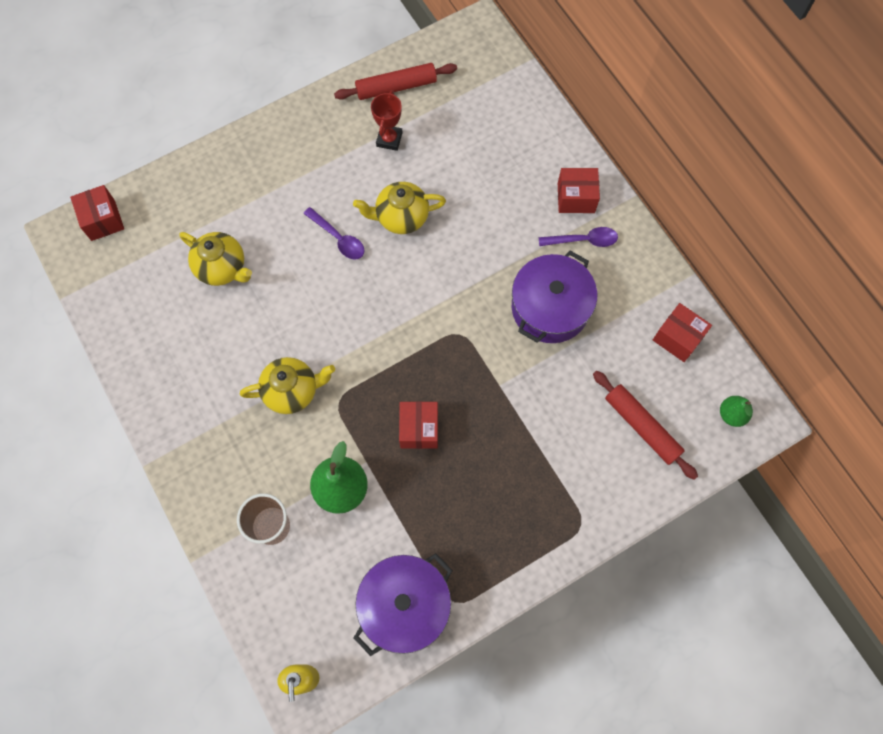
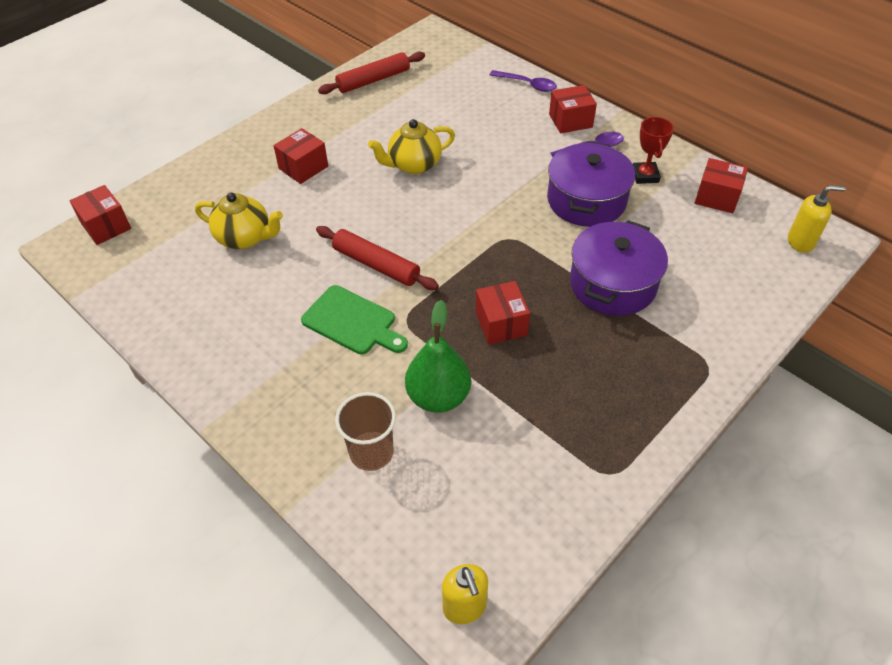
camera: 15 degrees left, 20 degrees down
yellow teapot [240,357,335,414] -> green cutting board [301,285,408,354]
purple spoon [303,207,365,260] -> purple spoon moved to [490,70,557,92]
purple pot [354,553,453,656] -> purple pot moved to [570,220,668,316]
red trophy [371,90,403,151] -> red trophy moved to [633,116,674,184]
red rolling pin [593,371,698,480] -> red rolling pin moved to [316,226,439,290]
green pear [720,396,753,427] -> yellow soap dispenser [788,185,846,253]
none -> red box [273,128,328,184]

